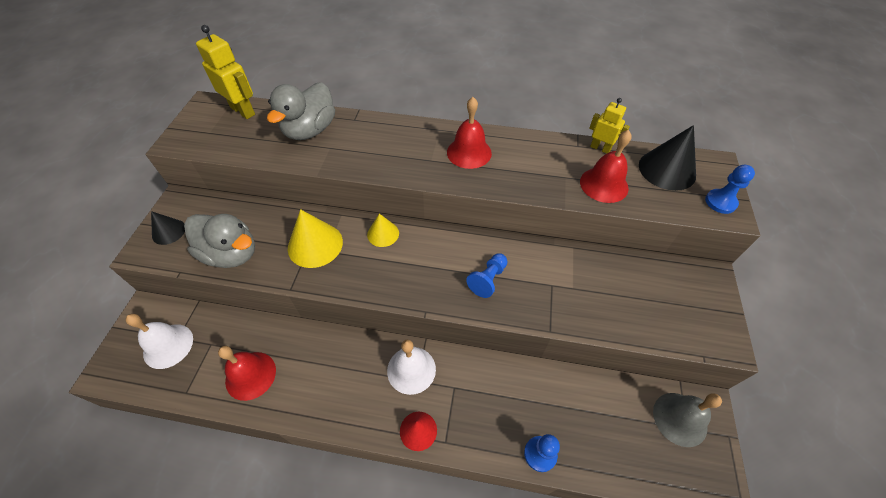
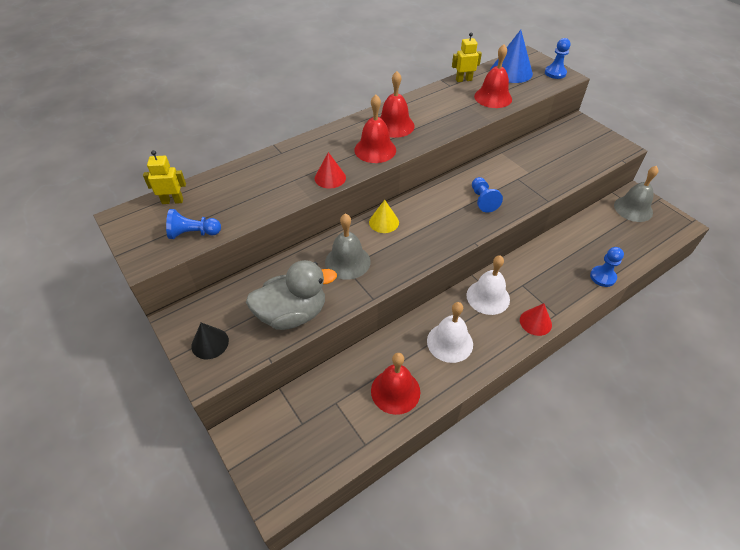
camera: 45 degrees left, 5 degrees down
white bell [126,314,193,369] -> white bell moved to [427,302,473,363]
yellow robot [196,25,255,119] -> yellow robot [143,150,186,204], size x0.63
grey duck [267,82,335,140] -> none
yellow cone [288,209,343,268] -> grey bell [325,214,370,280]
black cone [639,125,696,191] -> blue cone [490,30,533,83]
none -> blue pawn [166,209,221,239]
none -> red cone [315,152,346,189]
none -> red bell [354,95,396,163]

